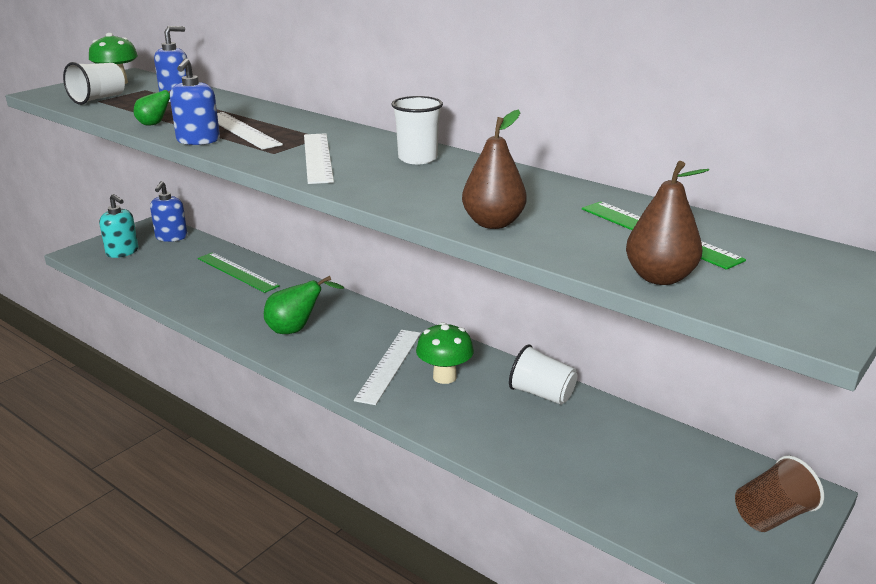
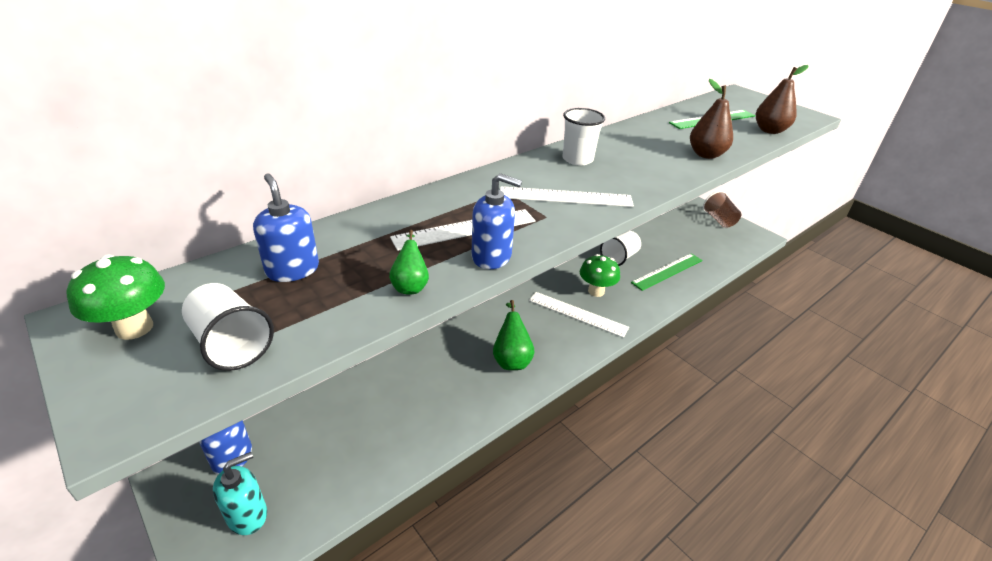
camera: 80 degrees left, 10 degrees up
green ruler [198,252,280,293] -> green ruler moved to [631,253,703,291]

